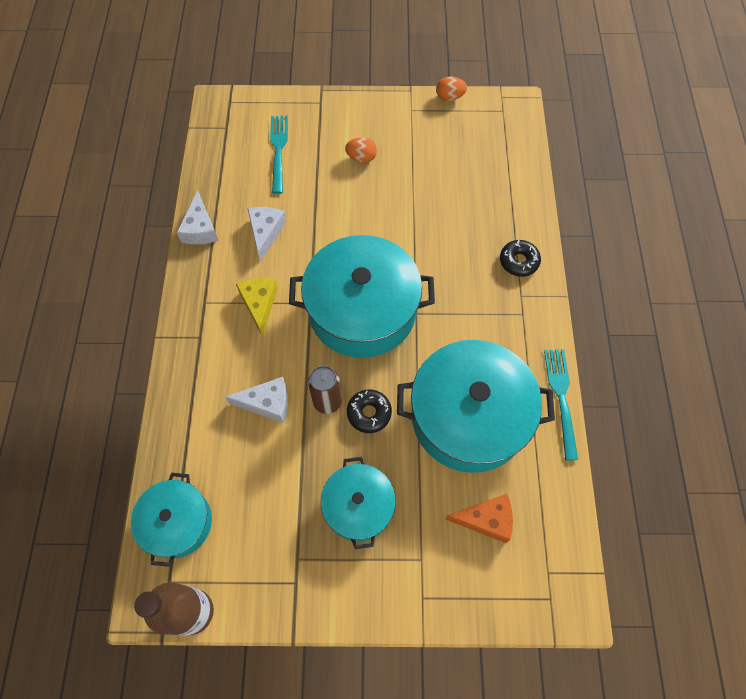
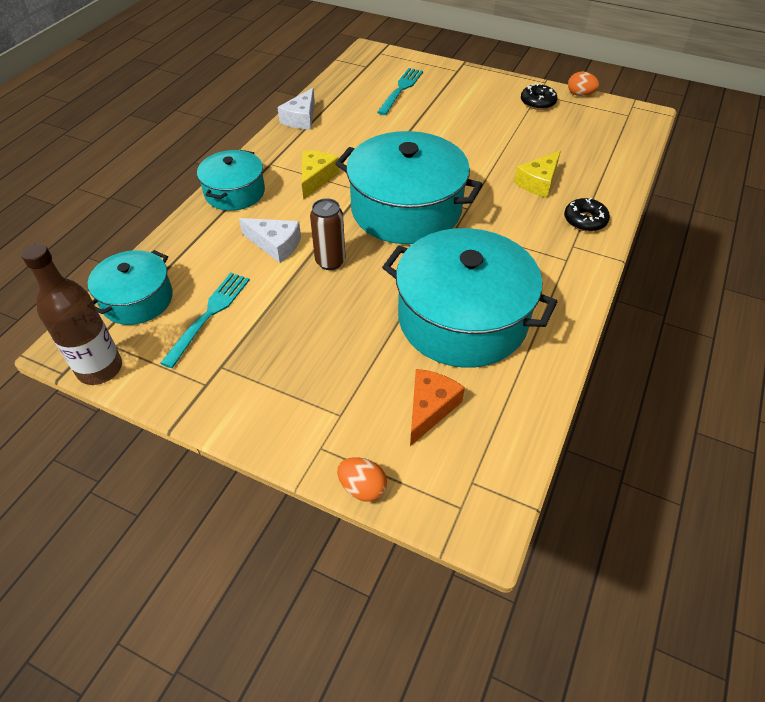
camera: 25 degrees right, 15 degrees down
white cheese [247,207,287,262] -> none
turquoise pot [321,457,396,549] -> turquoise pot moved to [197,150,265,211]
orange egg [345,137,377,163] -> orange egg moved to [337,457,387,502]
black donut [347,389,392,433] -> black donut moved to [521,83,557,110]
orange cheese [445,494,513,543] -> orange cheese turned 90 degrees counterclockwise [410,369,465,446]
turquoise fork [544,349,578,461] -> turquoise fork moved to [161,273,250,368]
none -> yellow cheese [514,151,561,198]

